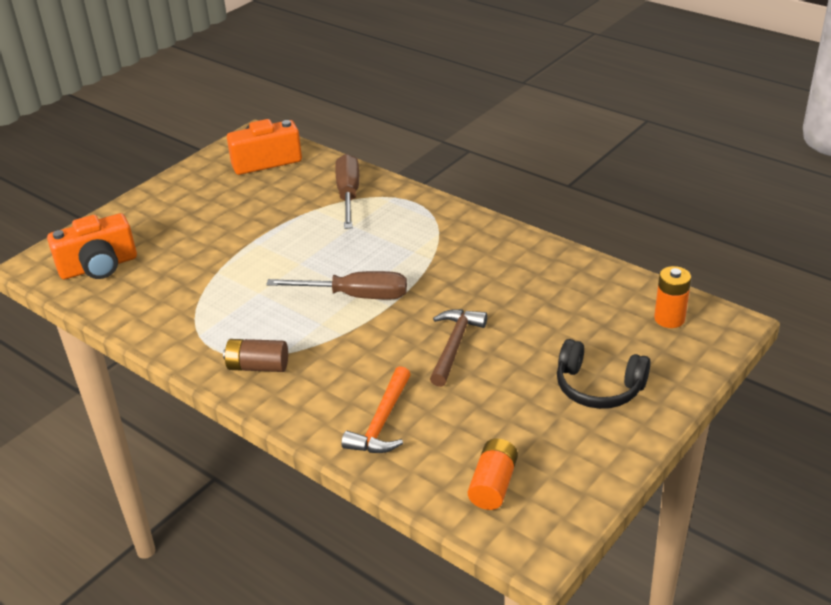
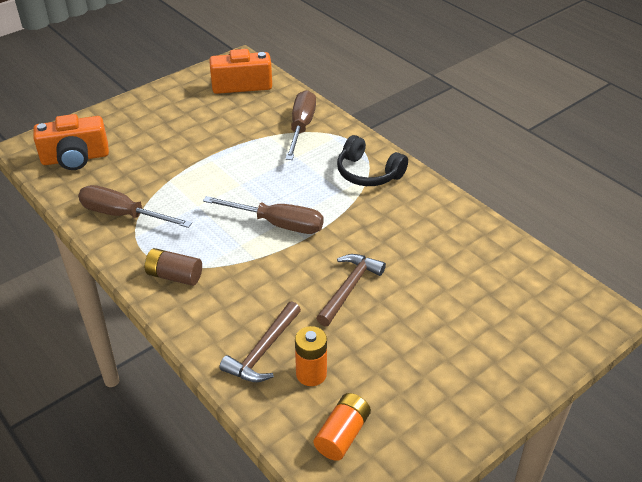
camera: 10 degrees right, 5 degrees up
orange hammer [341,366,411,453] -> brown hammer [219,301,301,382]
black headphones [557,339,651,409] -> black headphones moved to [337,135,408,186]
orange battery [654,266,691,328] -> orange battery moved to [295,326,327,386]
none -> brown screwdriver [78,185,192,228]

